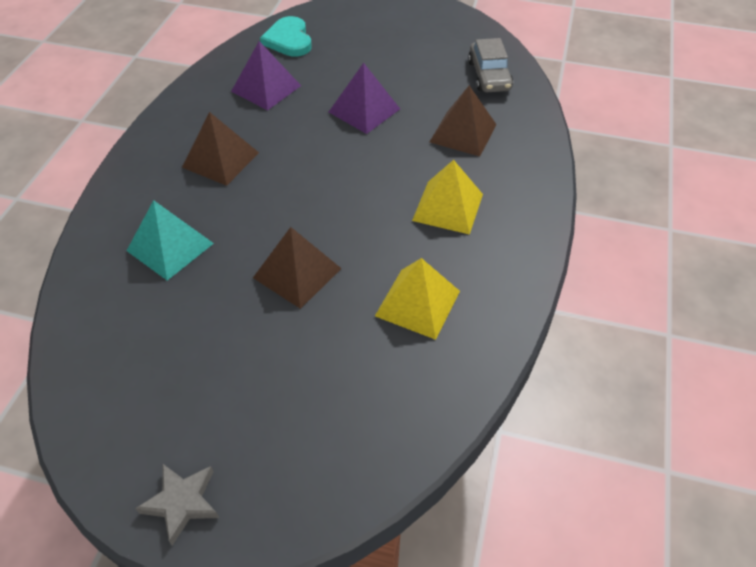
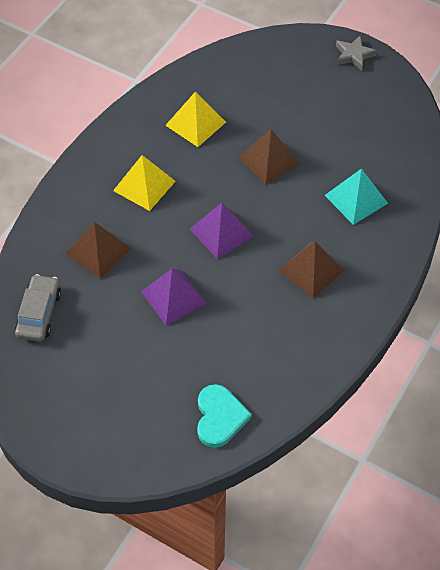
camera: 165 degrees left, 5 degrees up
purple pyramid [231,41,301,110] -> purple pyramid moved to [190,203,254,259]

